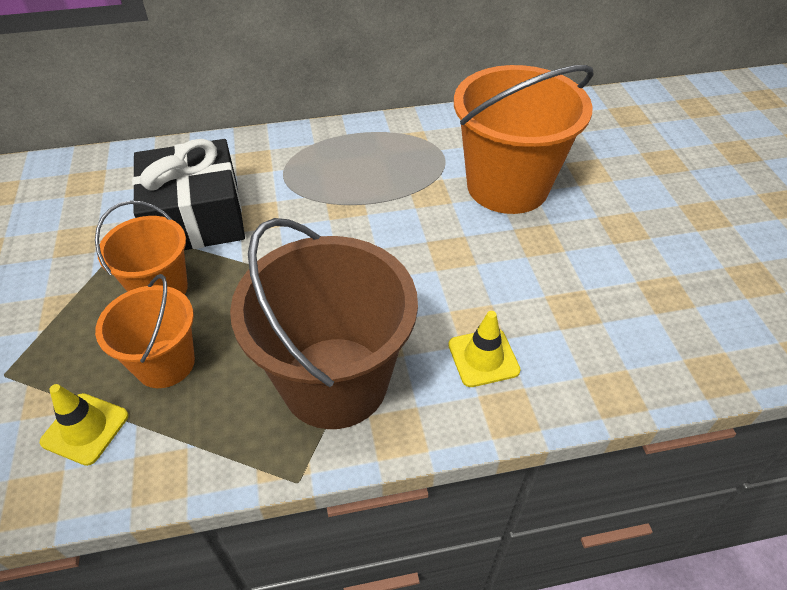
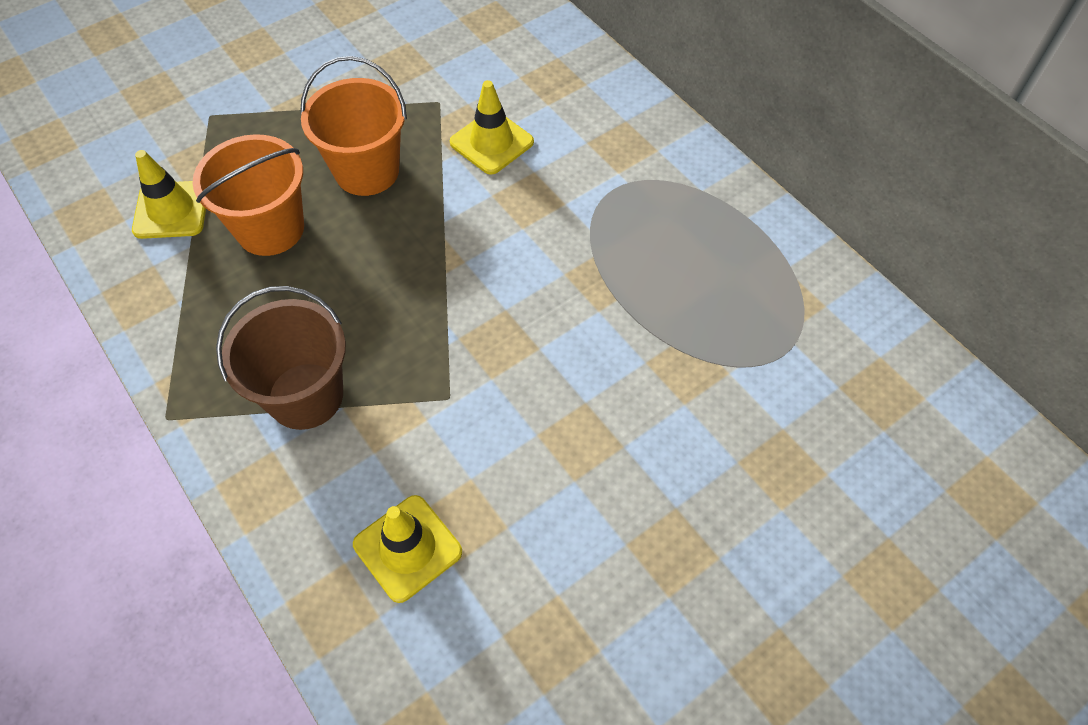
camera: 65 degrees right, 10 degrees up
black gift [132,139,245,250] -> yellow traffic cone [450,80,534,175]
brown bucket [230,218,418,429] -> brown bucket [216,286,346,430], size x0.56
orange bucket [454,65,594,214] -> none

